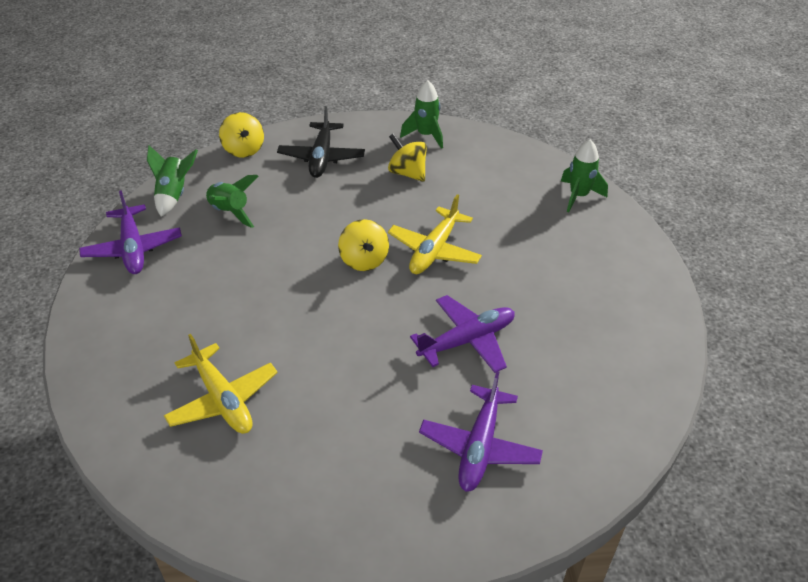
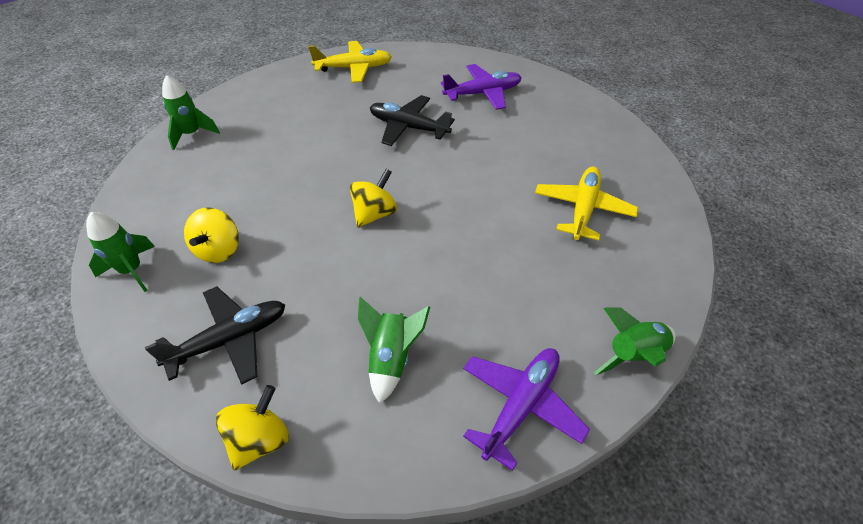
camera: 125 degrees left, 5 degrees up
green rocket [147,145,198,217] -> green rocket moved to [594,308,676,375]
yellow plane [388,194,482,274] -> yellow plane moved to [309,41,392,83]
purple plane [410,295,515,373] -> black plane [370,95,455,146]

